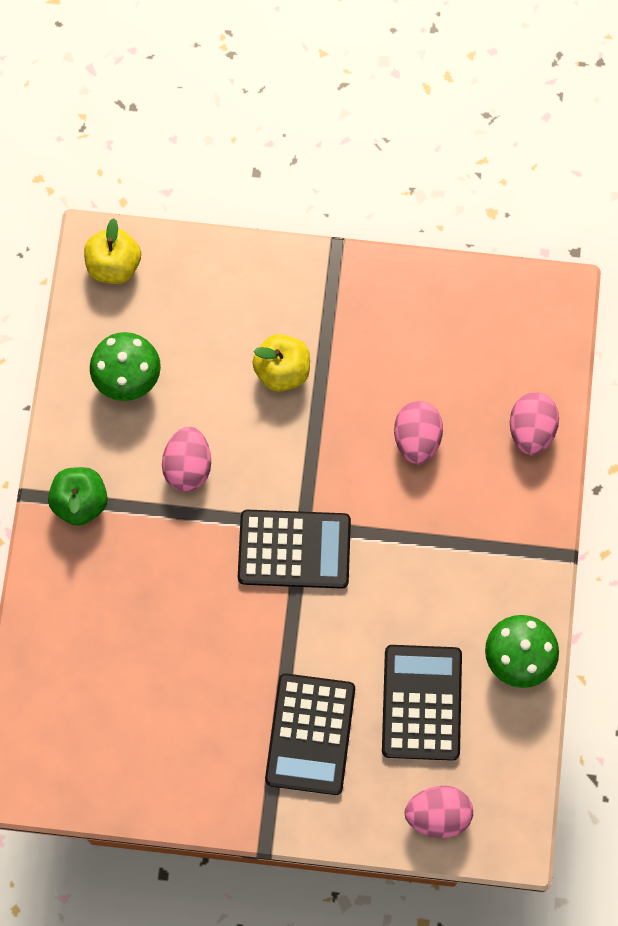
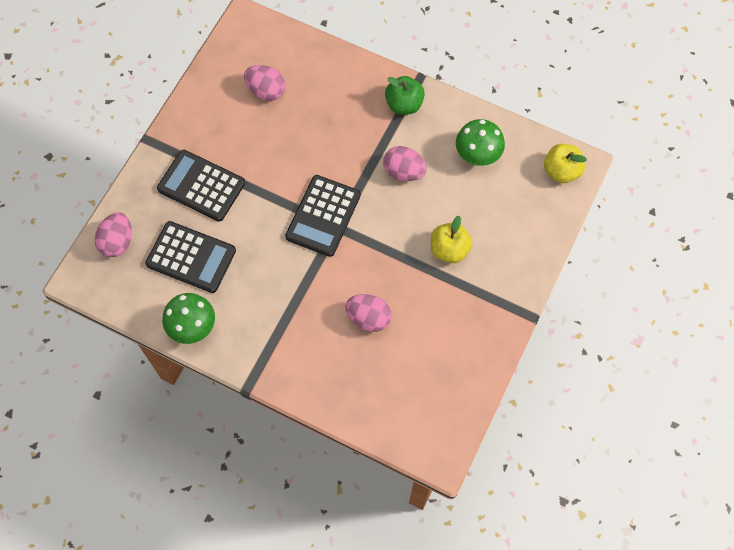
camera: 110 degrees right, 5 degrees down
pink egg [510,392,559,455] -> pink egg moved to [244,65,285,101]

